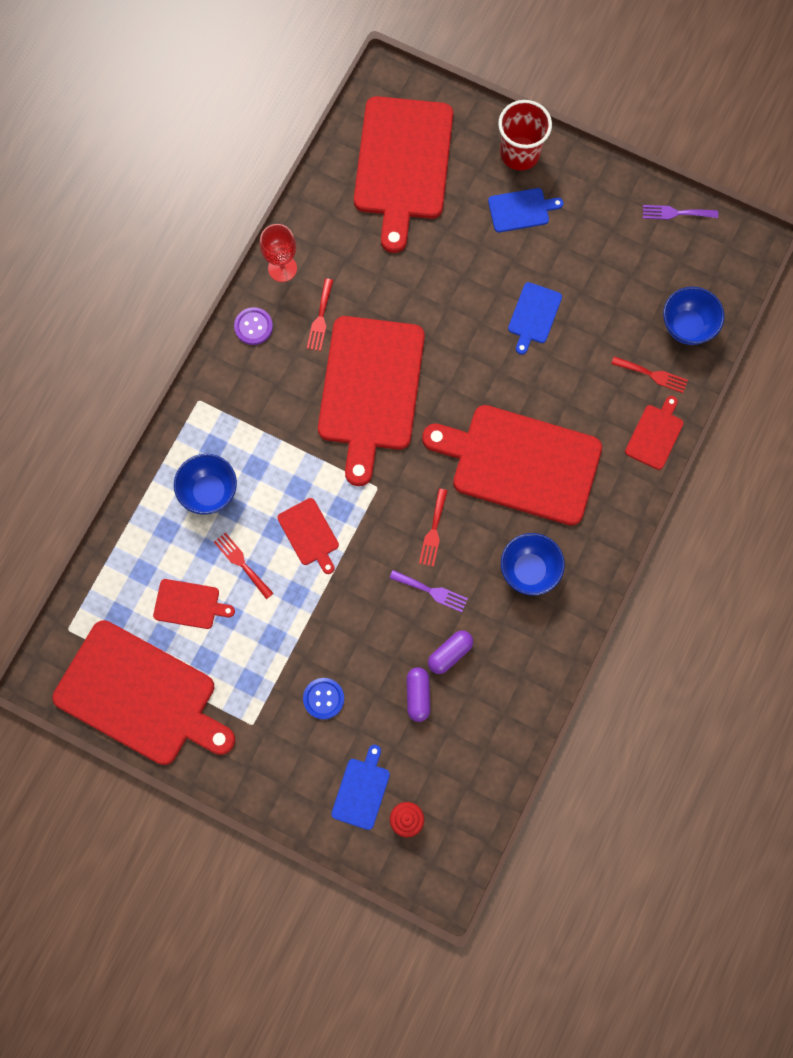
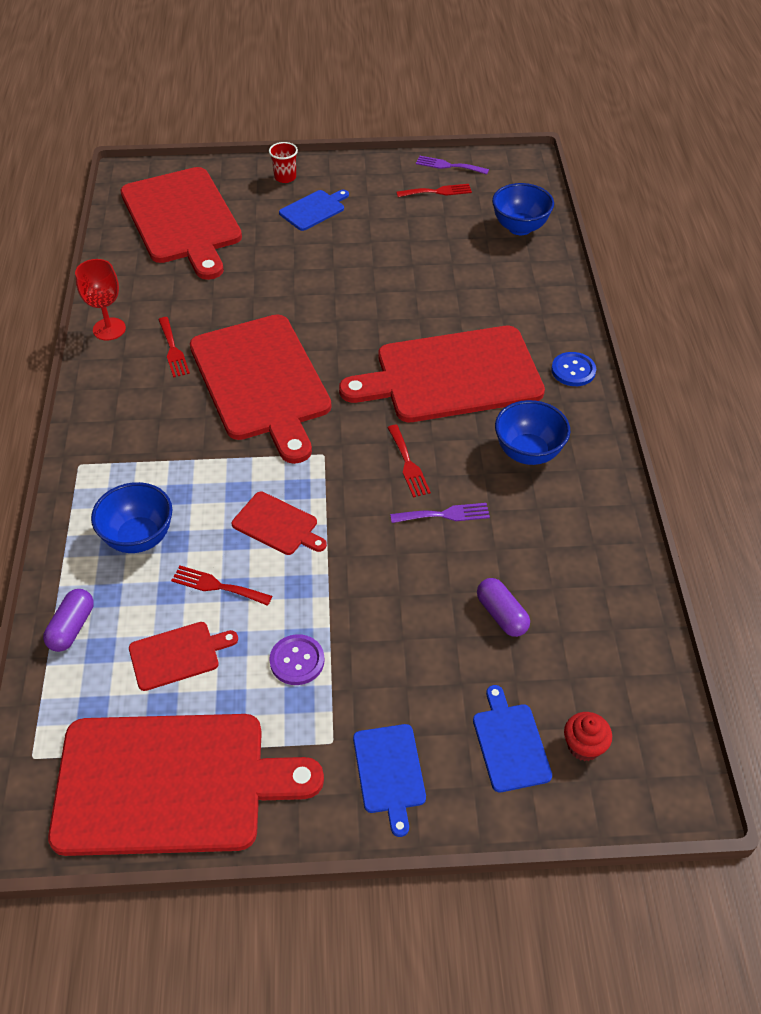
camera: 30 degrees left, 25 degrees down
purple button [234,307,273,345] -> purple button moved to [269,634,324,685]
blue button [303,678,344,719] -> blue button moved to [551,352,596,386]
purple capsule [428,630,473,674] -> purple capsule moved to [43,589,94,652]
red cup [498,100,552,170] -> red cup [269,142,298,183], size x0.55
blue cutting board [508,282,562,355] -> blue cutting board moved to [353,724,426,837]
red fork [611,356,688,393] -> red fork moved to [396,184,472,197]
red cutting board [625,396,684,470] -> none
purple fork [643,205,718,220] -> purple fork turned 45 degrees clockwise [416,156,489,174]

